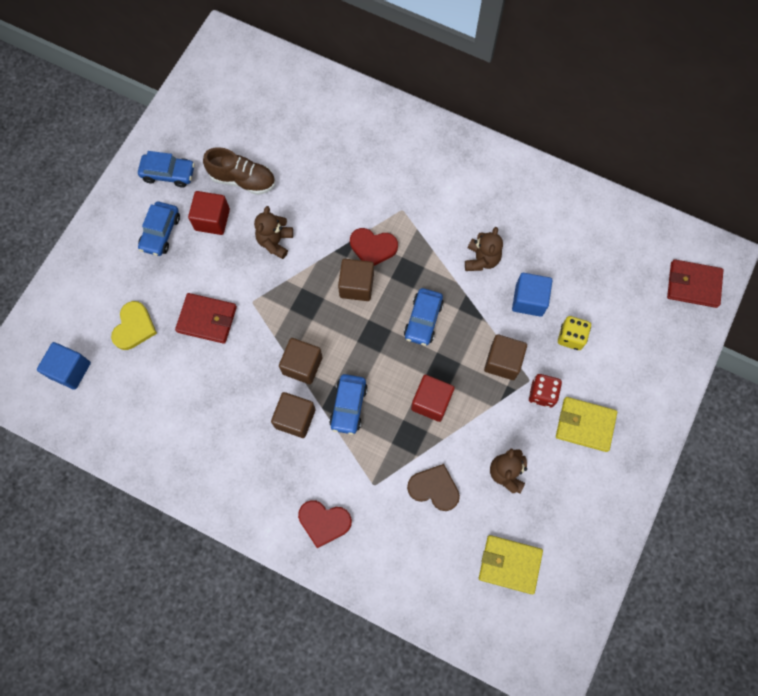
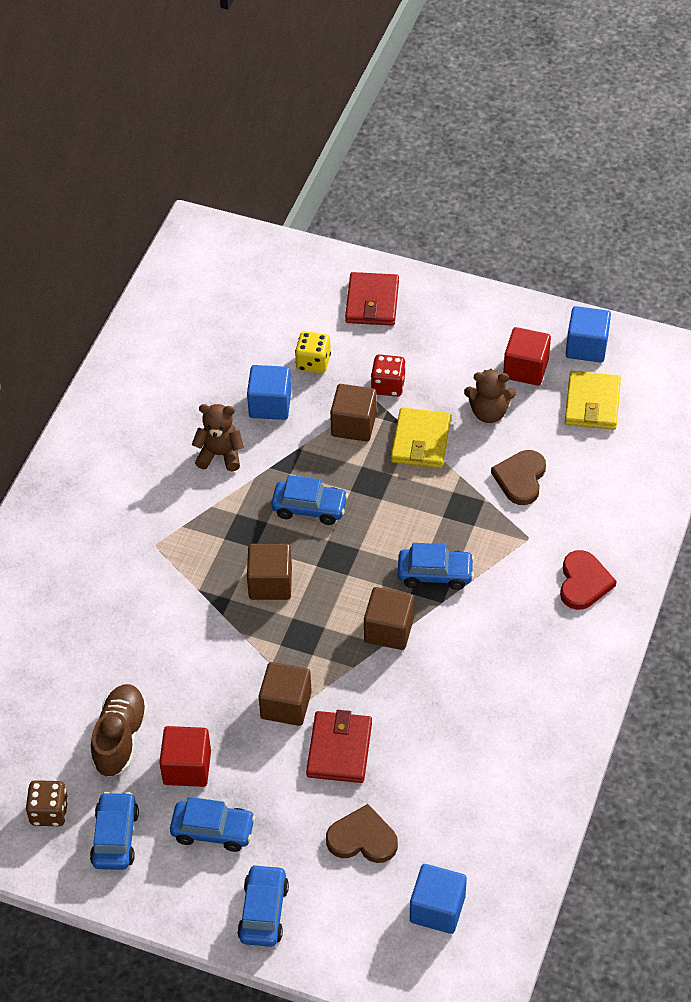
camera: 95 degrees left, 20 degrees down
yellow heart [111,301,157,350] -> brown heart [326,804,398,863]
brown teddy bear [254,206,293,259] -> none
brown cube [271,392,316,438] -> brown cube moved to [259,662,312,726]
red heart [350,228,398,266] -> none
red cube [411,375,455,422] -> red cube moved to [503,327,551,386]
yellow wallet [556,397,617,452] -> yellow wallet moved to [391,407,451,468]
red wallet [667,259,723,308] -> red wallet moved to [345,272,399,326]
none -> brown dice [26,780,68,826]
none -> blue car [237,864,289,947]
none -> blue cube [566,306,611,363]

